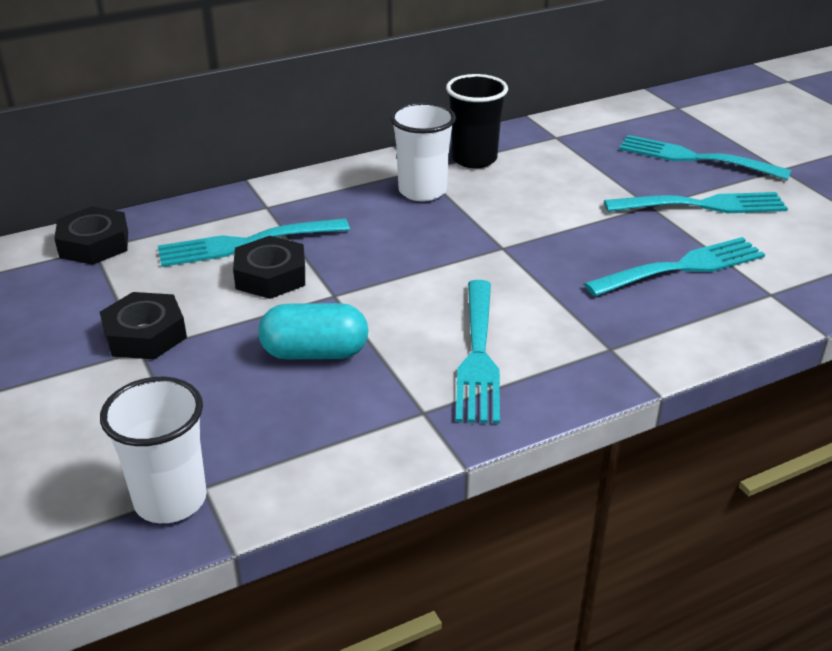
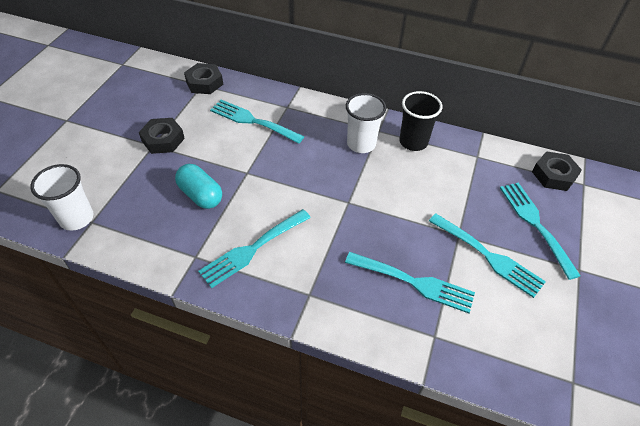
camera: 45 degrees right, 15 degrees up
black nut [233,236,305,299] -> black nut moved to [532,151,582,191]

